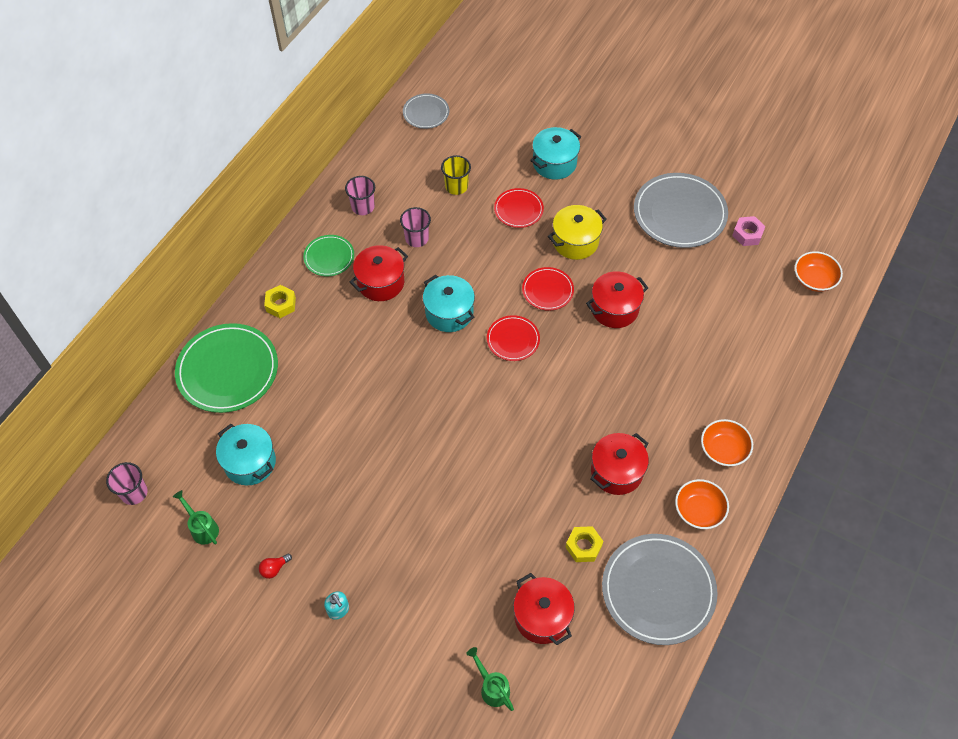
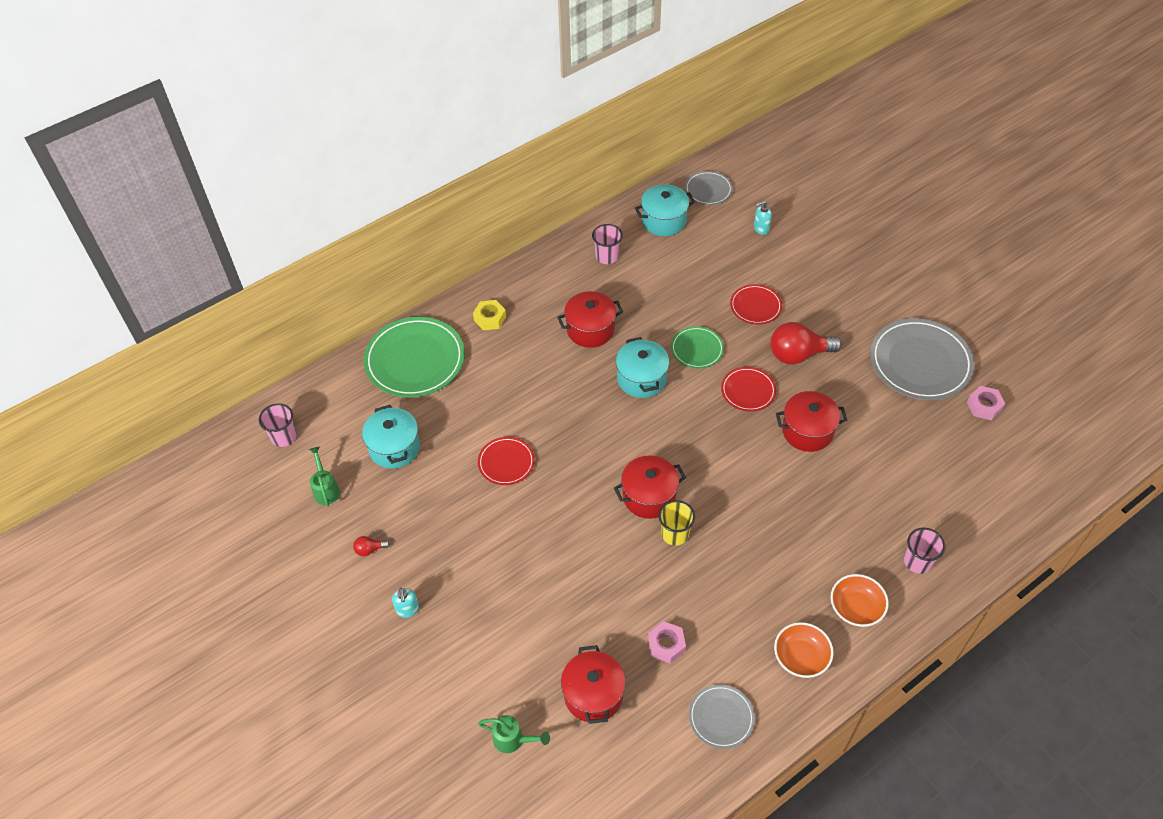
camera: 25 degrees right, 5 degrees down
green plate [303,235,354,276] -> green plate moved to [671,326,724,369]
pink cup [400,207,431,247] -> pink cup moved to [904,528,945,574]
yellow cup [441,155,471,195] -> yellow cup moved to [658,500,695,546]
green watering can [466,647,514,711] -> green watering can turned 120 degrees clockwise [478,715,550,753]
red plate [487,315,540,361] -> red plate moved to [478,437,535,485]
turquoise pot [530,127,581,180] -> turquoise pot moved to [635,184,695,236]
yellow pot [548,205,607,260] -> red light bulb [770,322,842,364]
yellow nut [565,526,603,562] -> pink nut [648,621,686,663]
red pot [590,433,649,495] -> red pot moved to [614,455,686,519]
grey plate [602,534,718,645] -> grey plate [689,684,755,749], size x0.53
orange bowl [795,251,843,292] -> none
none -> turquoise soap dispenser [754,200,772,235]

